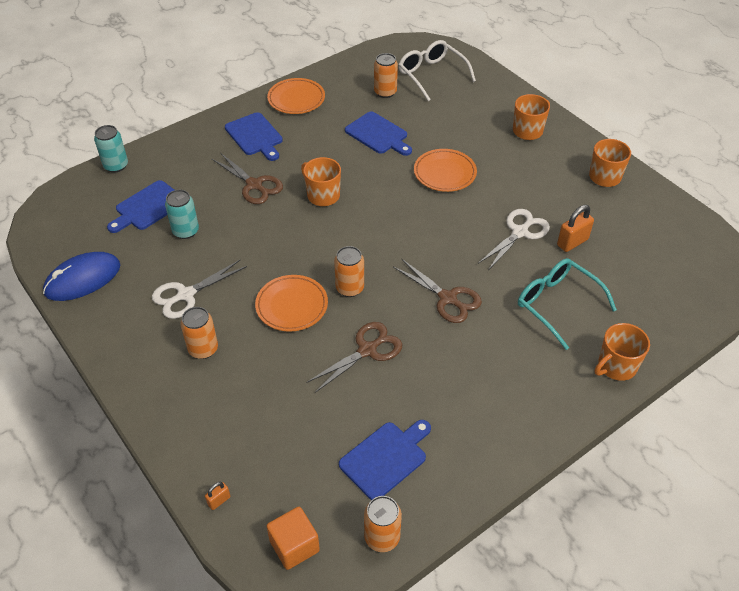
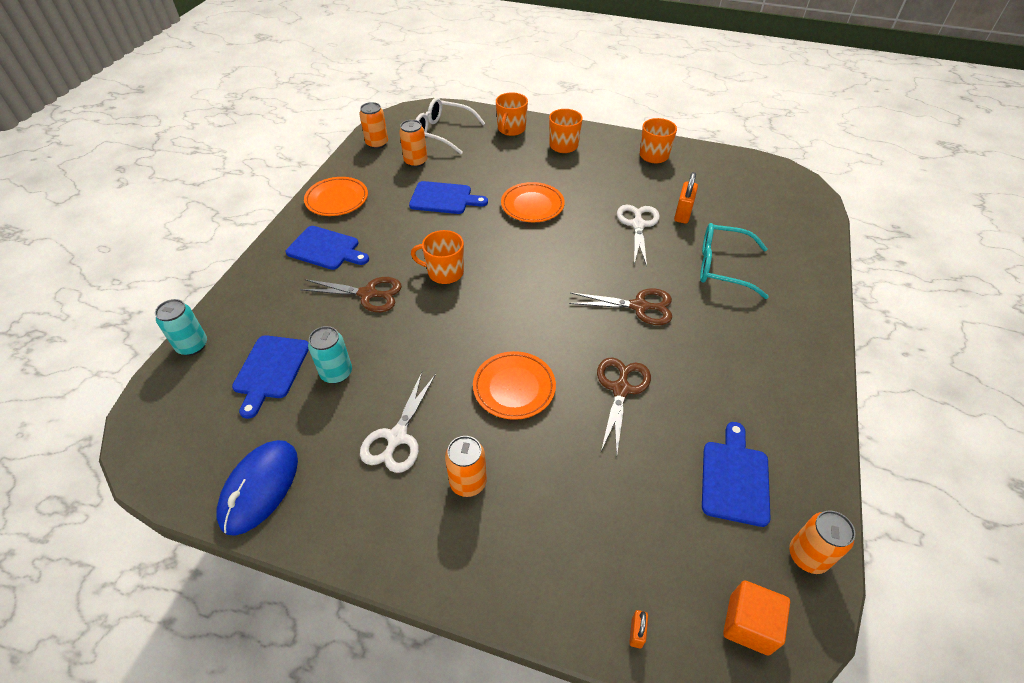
camera: 35 degrees left, 0 degrees up
orange can [334,246,364,297] -> orange can moved to [359,102,388,149]
orange mug [595,323,650,381] -> orange mug moved to [496,93,528,136]

